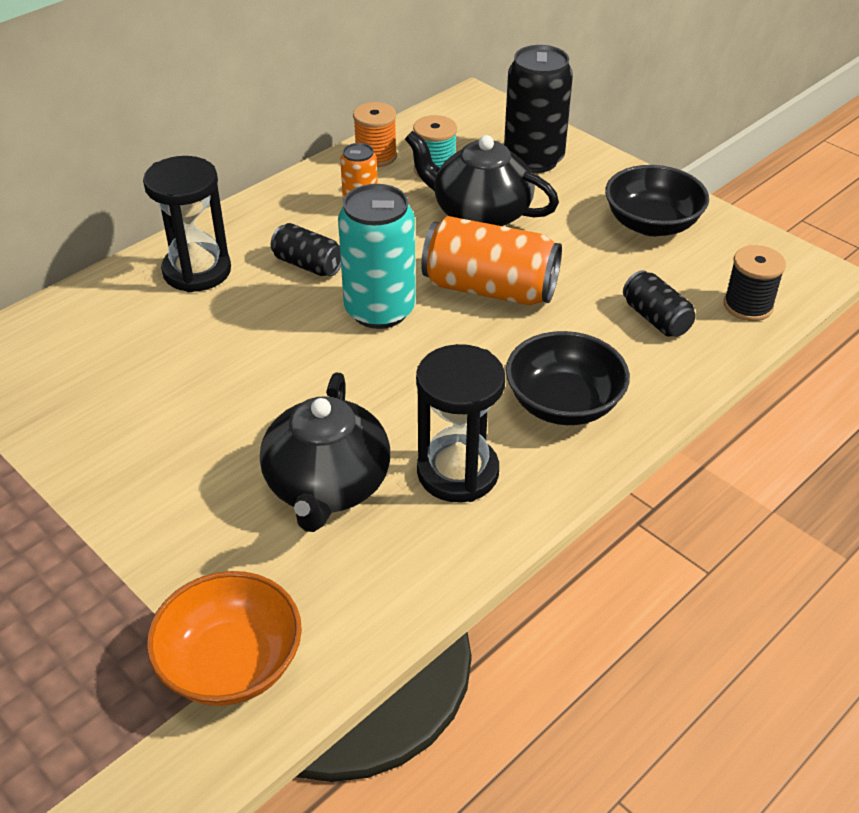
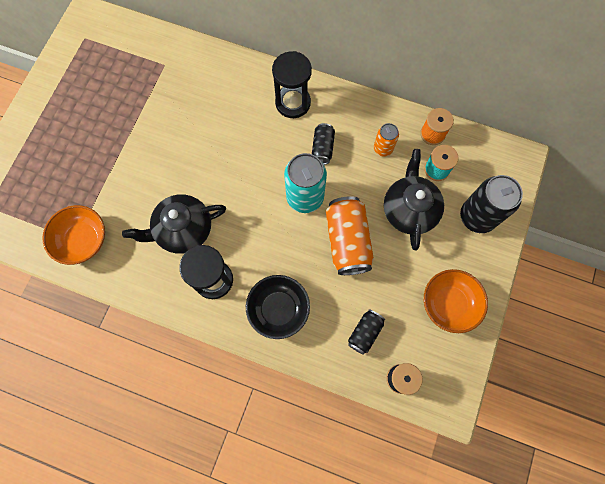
camera: 65 degrees right, 30 degrees up
black bowl [605,165,709,236] -> orange bowl [424,269,488,333]

